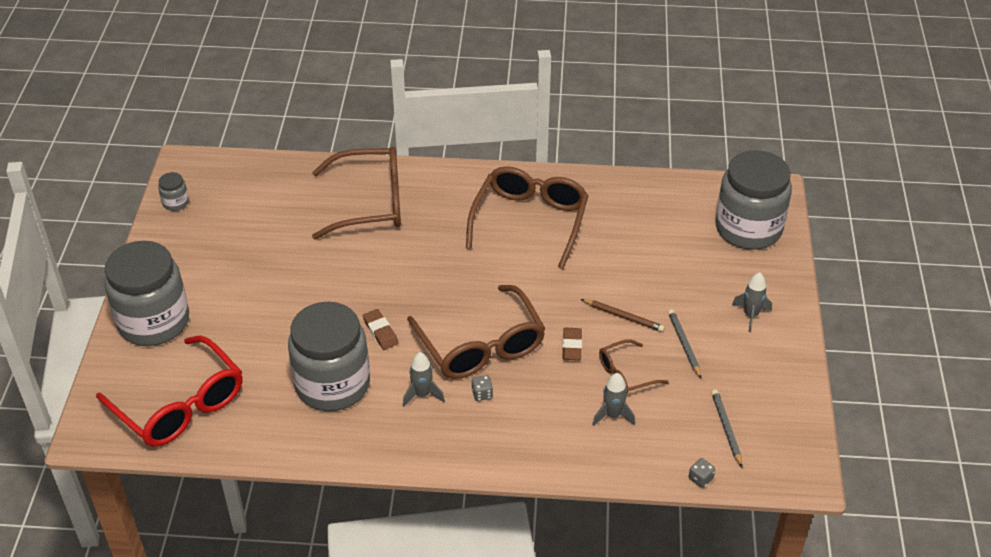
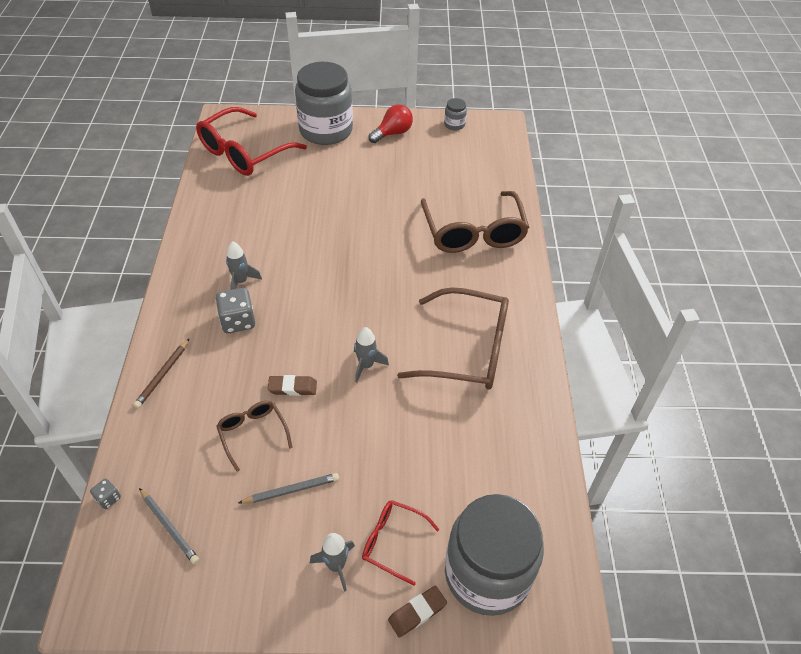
camera: 85 degrees right, 5 degrees up
grey jar [288,302,370,411] -> none
brown eraser [363,309,398,350] -> brown eraser moved to [388,586,447,638]
brown glasses [407,285,546,379] -> none
grey dice [472,375,493,401] -> grey dice [215,288,255,333], size x1.94
brown pencil [581,299,665,332] -> brown pencil moved to [133,339,189,408]
grey rocket [592,373,635,426] -> grey rocket moved to [354,327,389,383]
grey pencil [711,389,742,468] -> grey pencil turned 60 degrees clockwise [139,488,199,564]
none -> red glasses [362,500,440,586]
none -> red light bulb [368,104,413,143]

